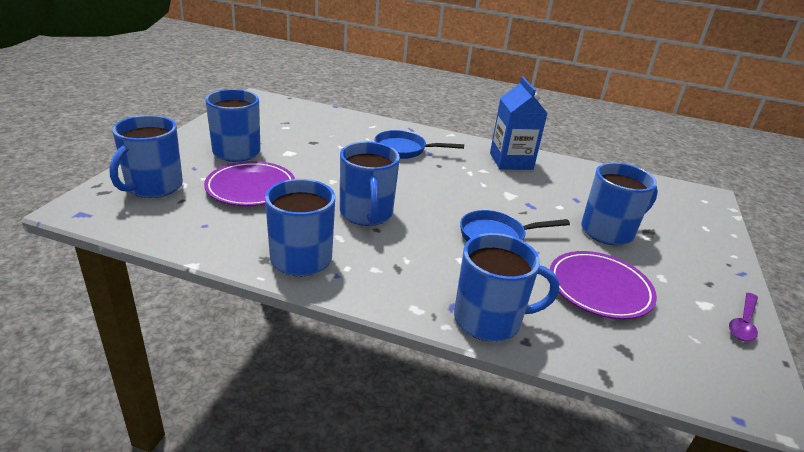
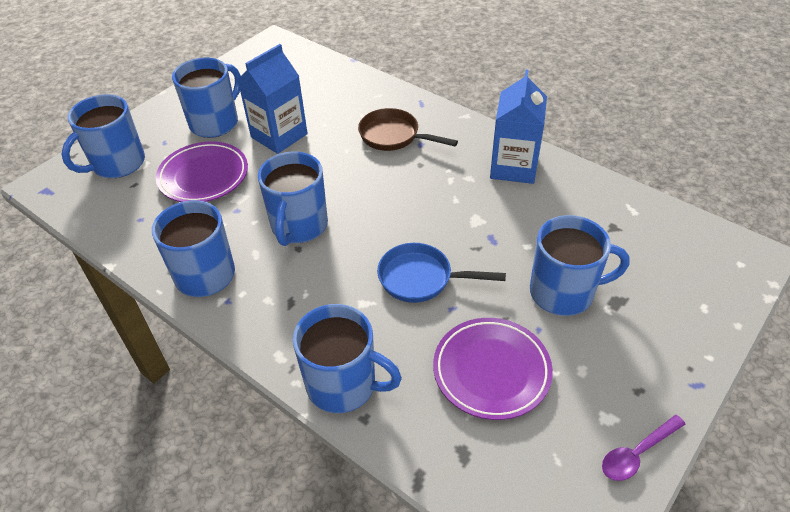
camera: 25 degrees right, 15 degrees up
blue pan [374,130,464,159] -> brown pan [358,108,458,151]
none -> blue carton [237,44,308,154]

